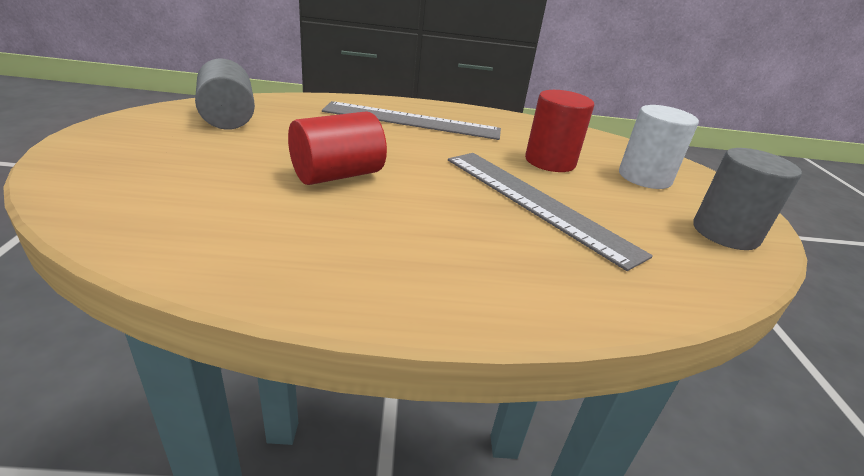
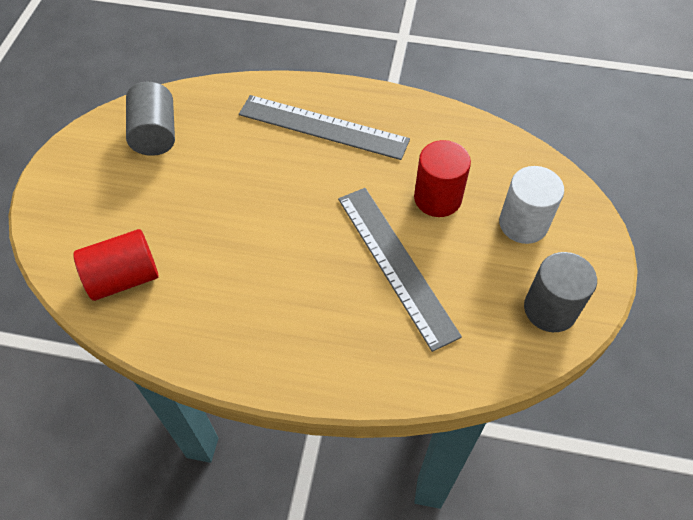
camera: 15 degrees right, 25 degrees up
red cylinder [288,111,387,185] -> red cylinder moved to [73,229,159,301]

